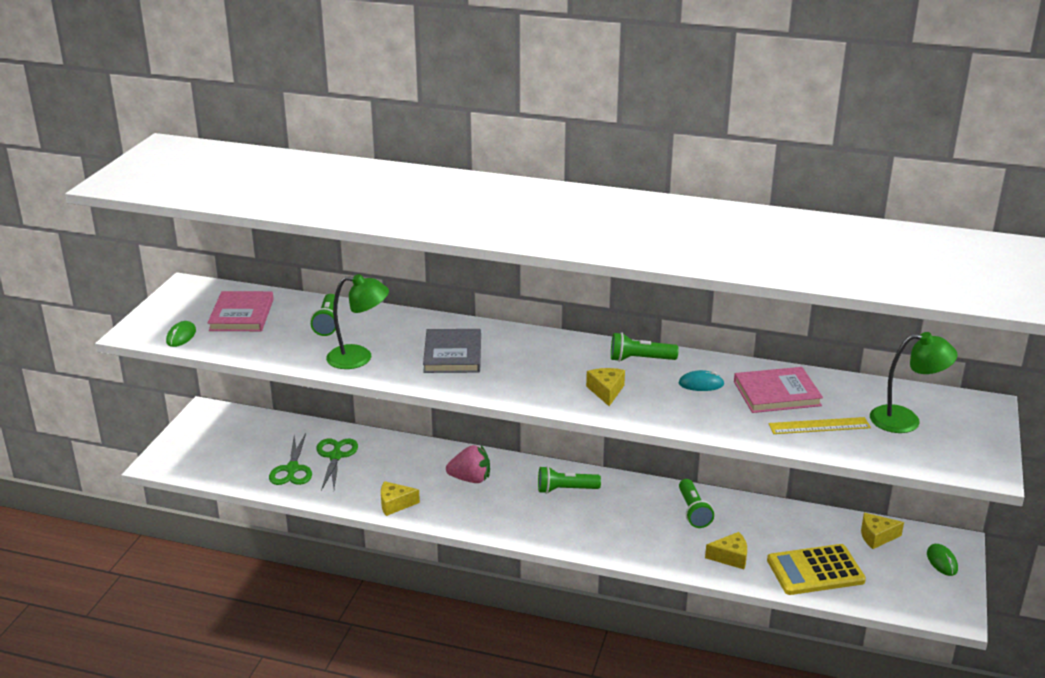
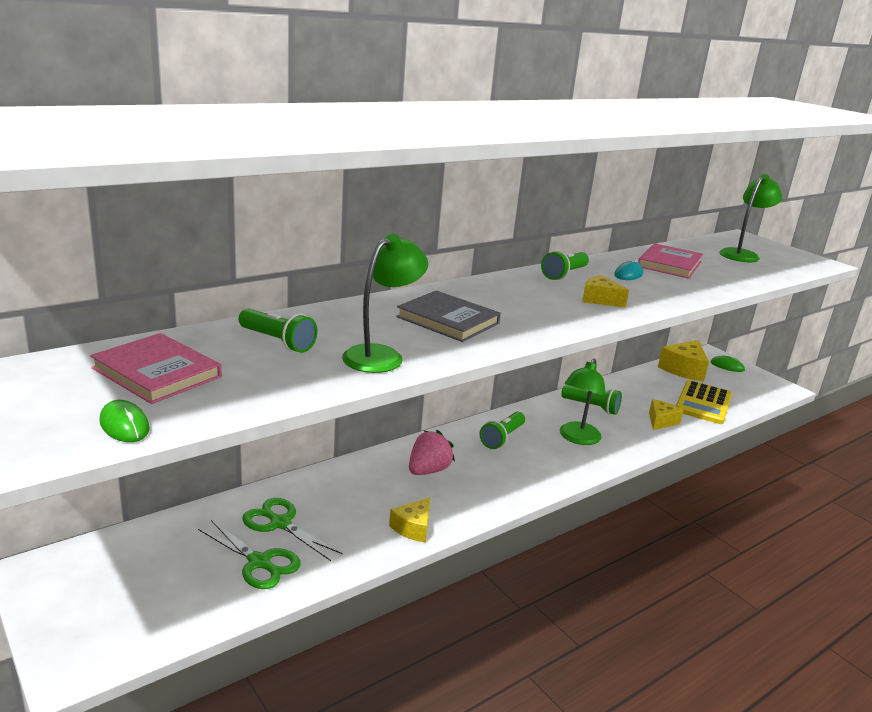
camera: 55 degrees left, 5 degrees down
yellow ruler [768,417,871,434] -> none
yellow cheese [861,513,904,549] -> yellow cheese [658,340,709,382], size x1.63
none -> green lamp [560,359,606,445]

